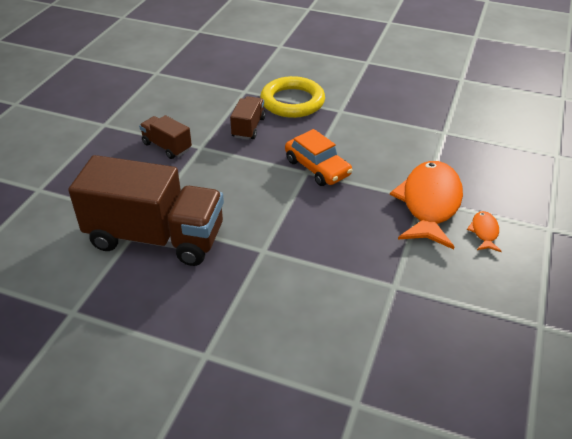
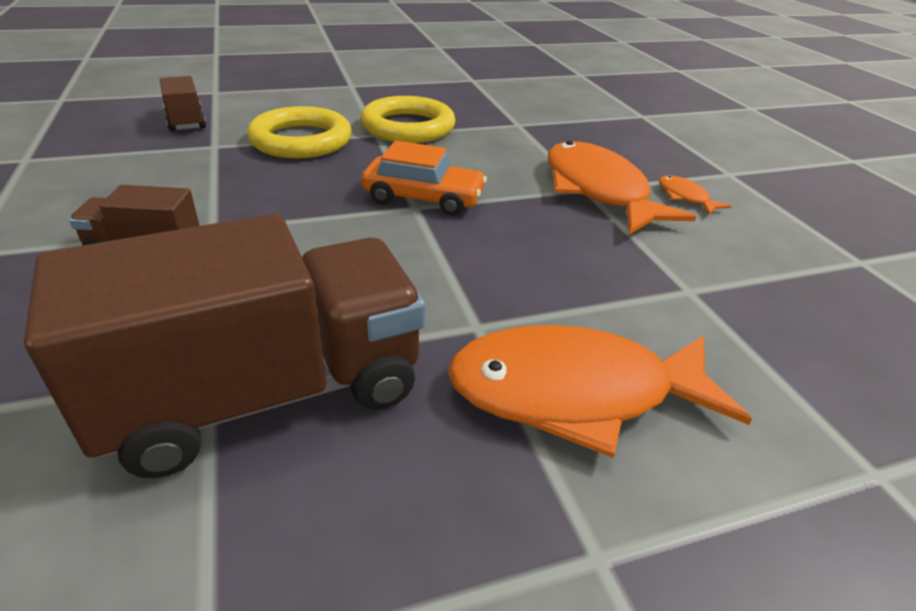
camera: 40 degrees left, 5 degrees down
brown truck [230,96,266,140] -> brown truck moved to [160,76,206,132]
none -> yellow ring [361,96,456,143]
none -> orange fish [448,325,752,458]

